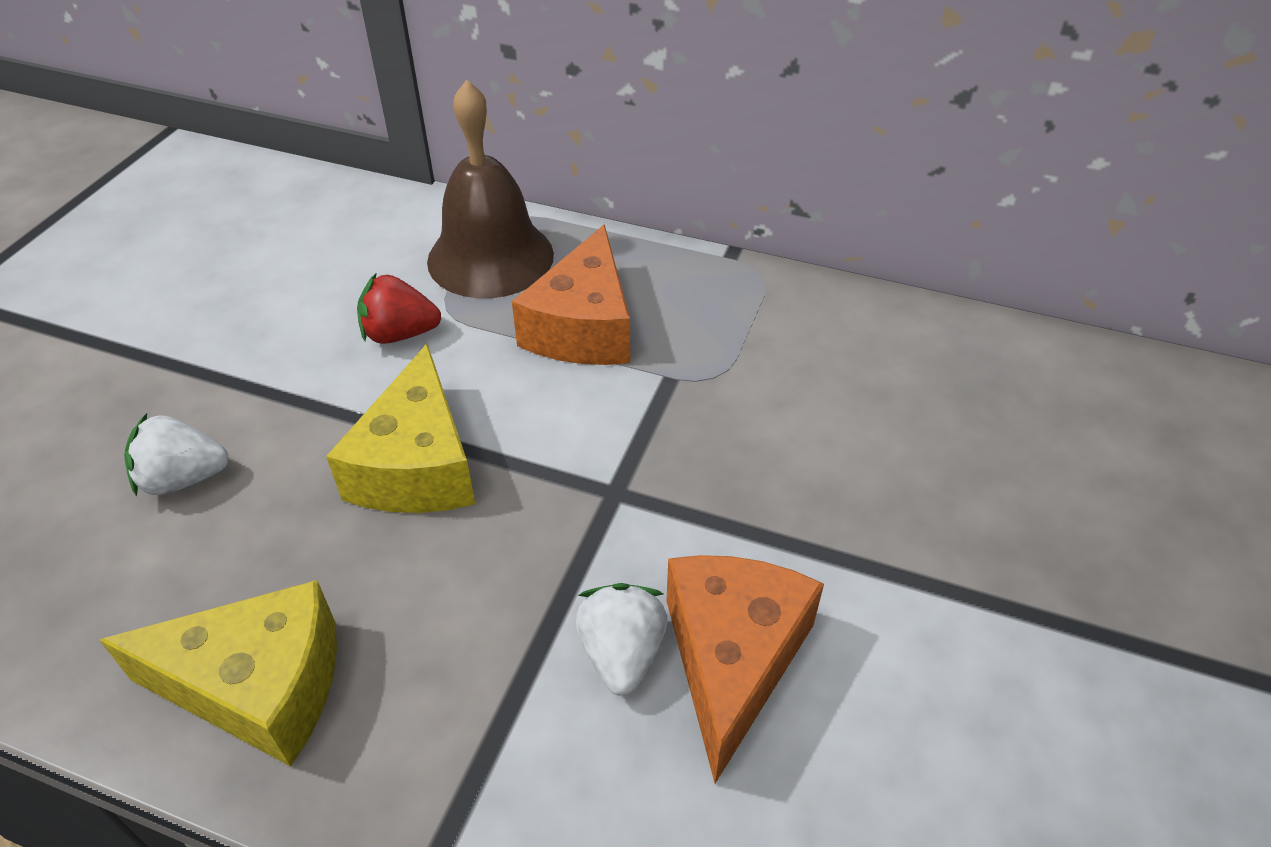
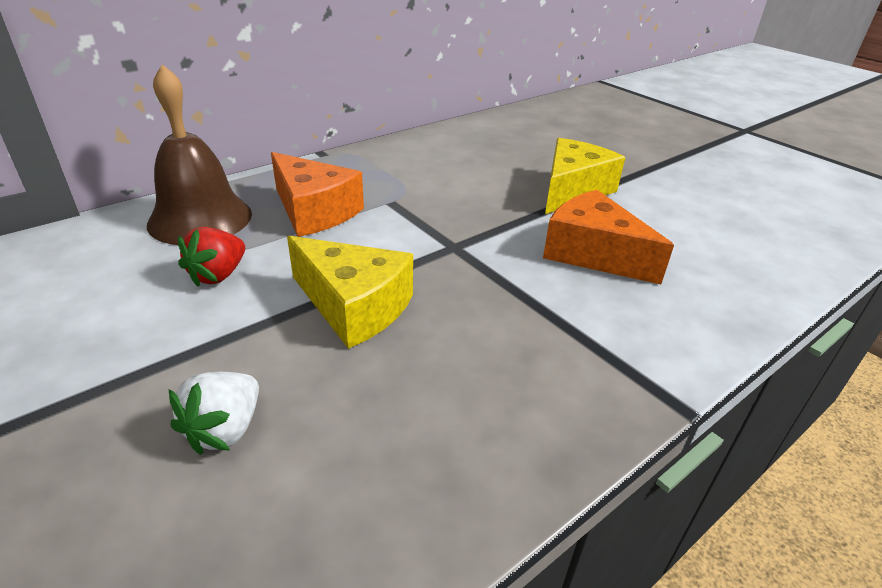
camera: 60 degrees left, 10 degrees down
yellow cheese [99,580,337,766] -> yellow cheese moved to [545,138,625,214]
white strawberry [575,583,667,696] -> none

